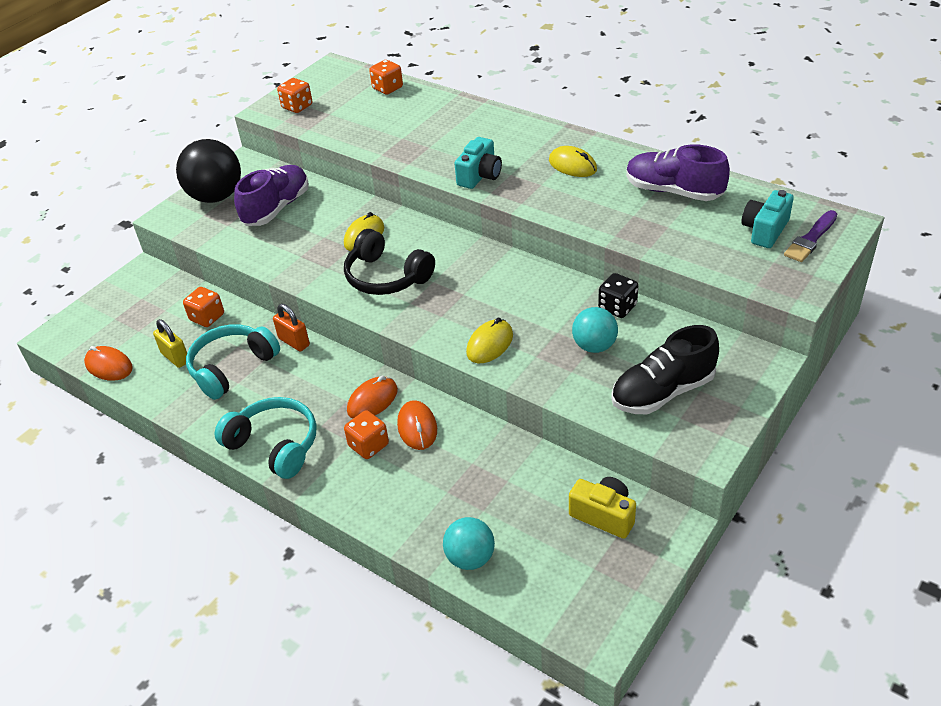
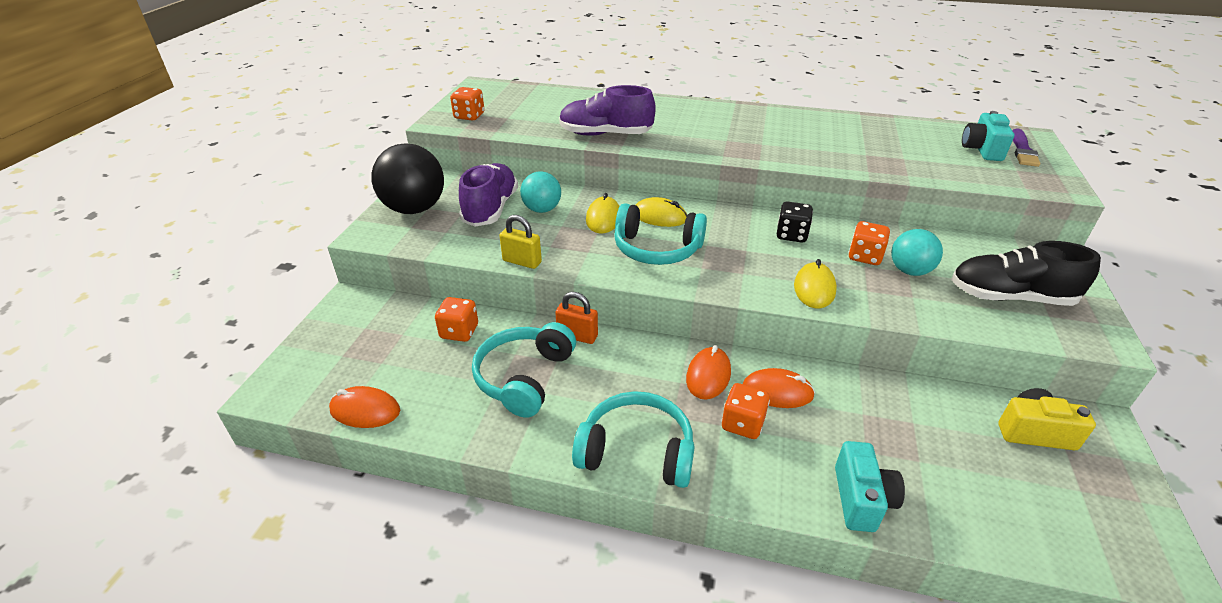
camera: 25 degrees left, 5 degrees down
yellow padlock [153,319,187,368] -> yellow padlock moved to [499,215,542,269]
black headphones [344,229,435,295] -> turquoise headphones [614,203,707,265]
orange dice [369,60,403,95] -> orange dice moved to [849,221,890,265]
orange mouse [397,400,437,450] -> orange mouse turned 45 degrees counterclockwise [743,368,815,408]
turquoise ball [443,517,495,570] -> turquoise ball moved to [520,171,561,213]
turquoise camera [454,137,502,189] -> turquoise camera moved to [835,441,905,532]
yellow mouse [549,146,597,177] -> yellow mouse moved to [636,197,687,227]
black dice [598,273,638,318] -> black dice moved to [777,201,813,243]
black shoe [611,325,719,414] -> black shoe turned 60 degrees clockwise [951,241,1101,306]
purple shoe [626,144,730,201] -> purple shoe moved to [559,85,656,136]

